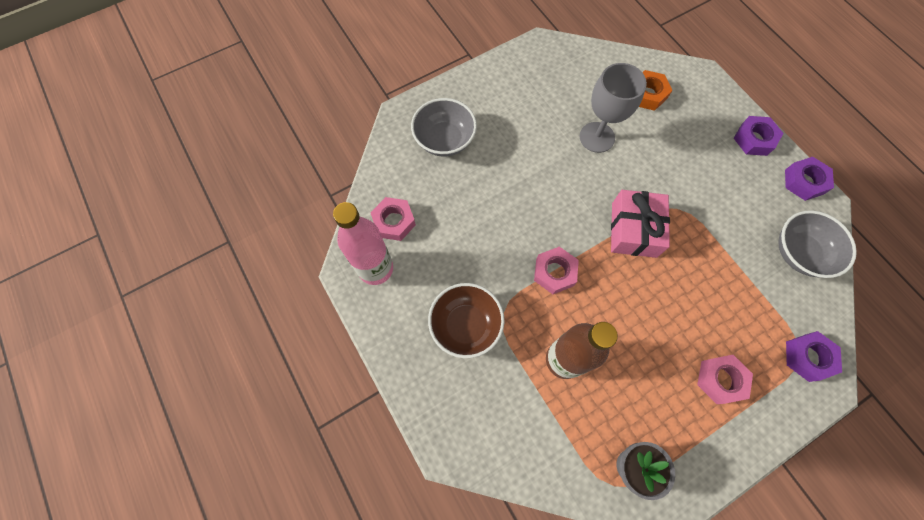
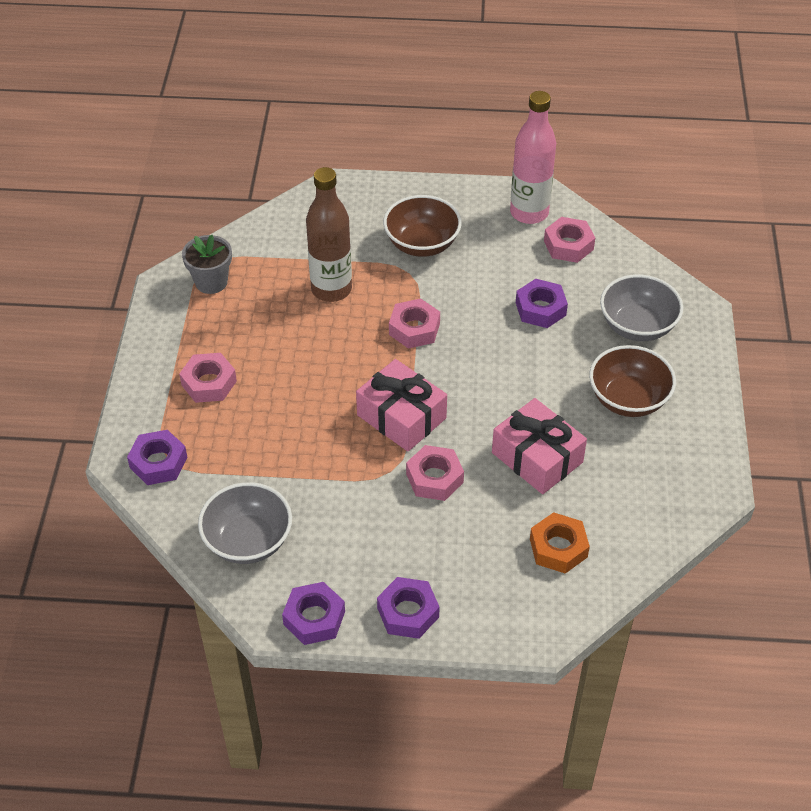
camera: 125 degrees right, 20 degrees down
grey goblet [580,63,647,153] -> pink gift [492,398,587,494]
none -> pink nut [406,445,464,501]
none -> purple nut [516,279,568,328]
none -> brown bowl [589,345,676,417]

